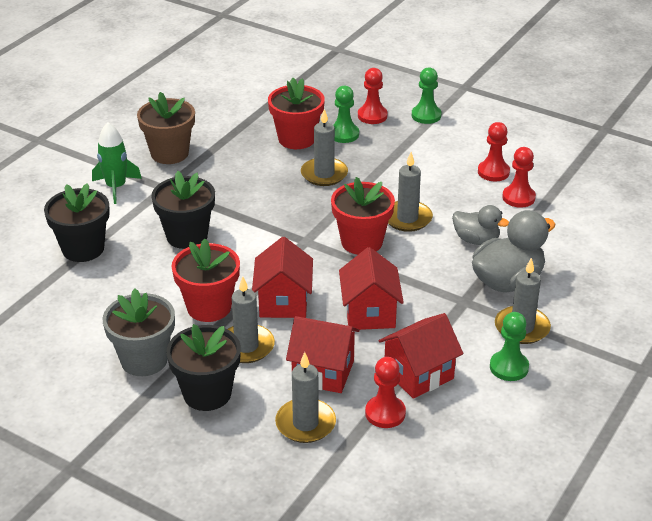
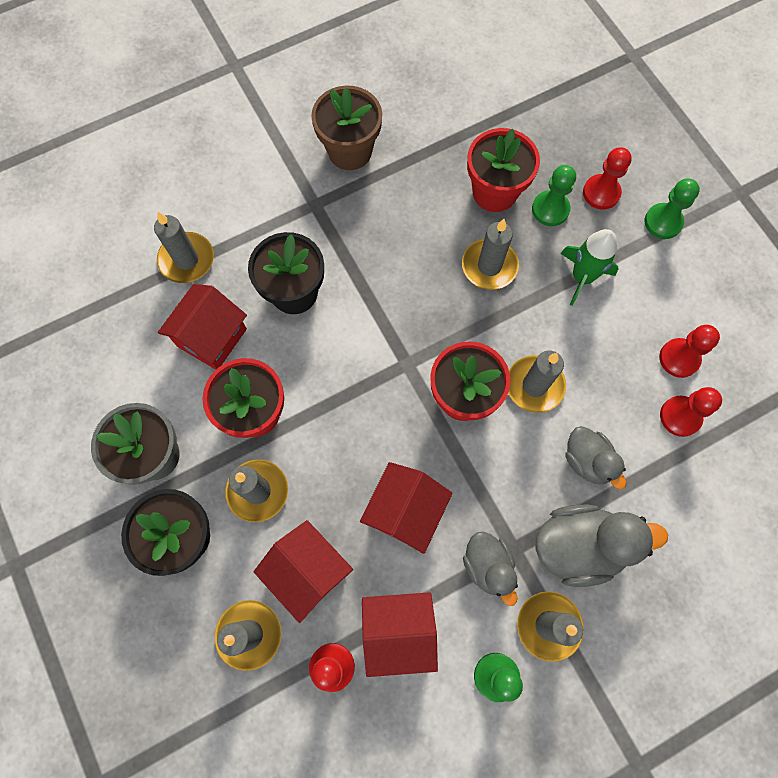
camera: 30 degrees right, 35 degrees up
black flower pot [44,183,110,262] -> grey candle [154,212,214,283]
green rocket [92,122,142,204] -> green rocket moved to [560,229,619,306]
red house [252,237,313,318] -> red house moved to [158,284,247,370]
none -> grey duck [463,531,518,606]

